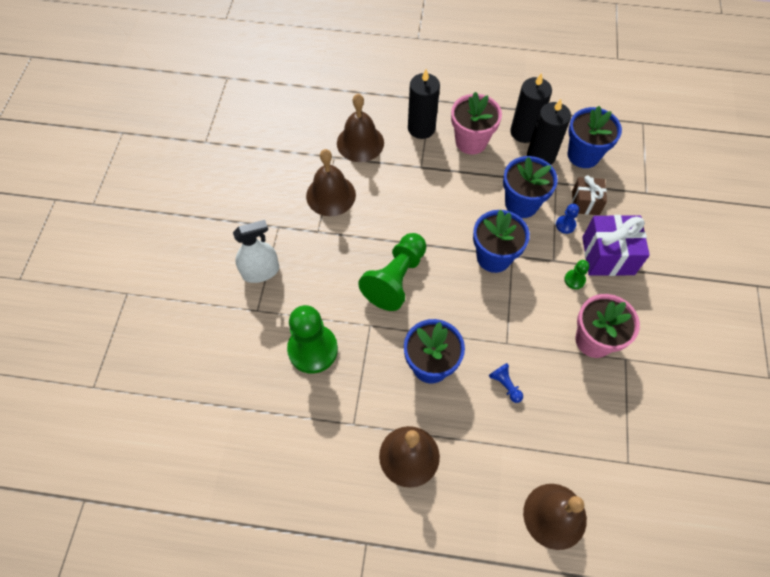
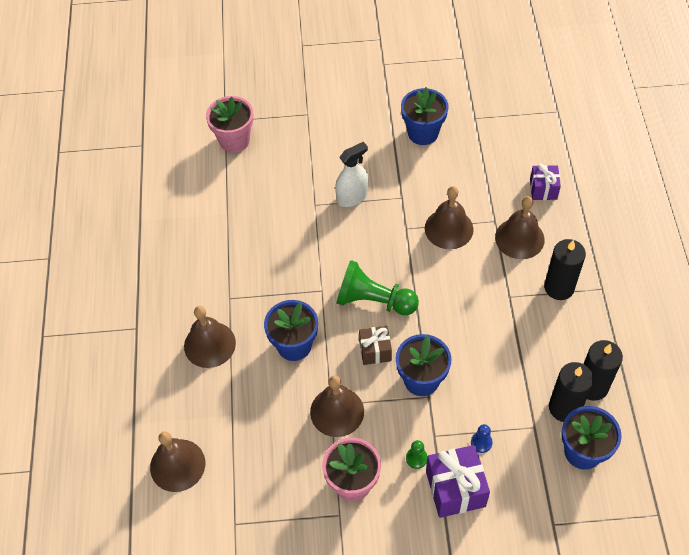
camera: 80 degrees right, 5 degrees down
white spray bottle [233,220,279,283] -> white spray bottle turned 90 degrees counterclockwise [335,142,368,207]
green pawn [287,305,338,373] -> none
pink flower pot [451,92,502,154] -> pink flower pot moved to [206,96,254,153]
blue pawn [488,363,523,403] -> none
blue flower pot [503,156,558,218] -> blue flower pot moved to [401,87,449,145]
brown gift [572,175,607,215] -> brown gift moved to [359,326,392,365]
none -> brown bell [310,375,364,437]
none -> purple gift [530,163,561,200]

